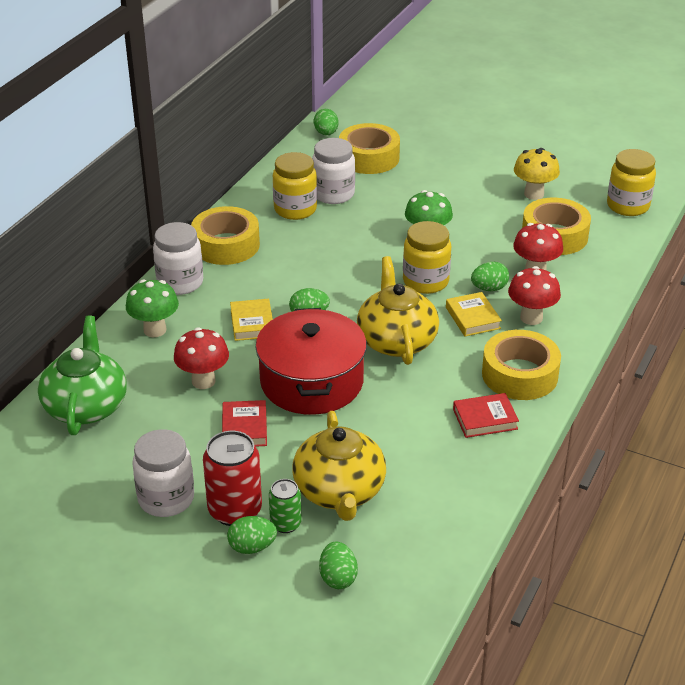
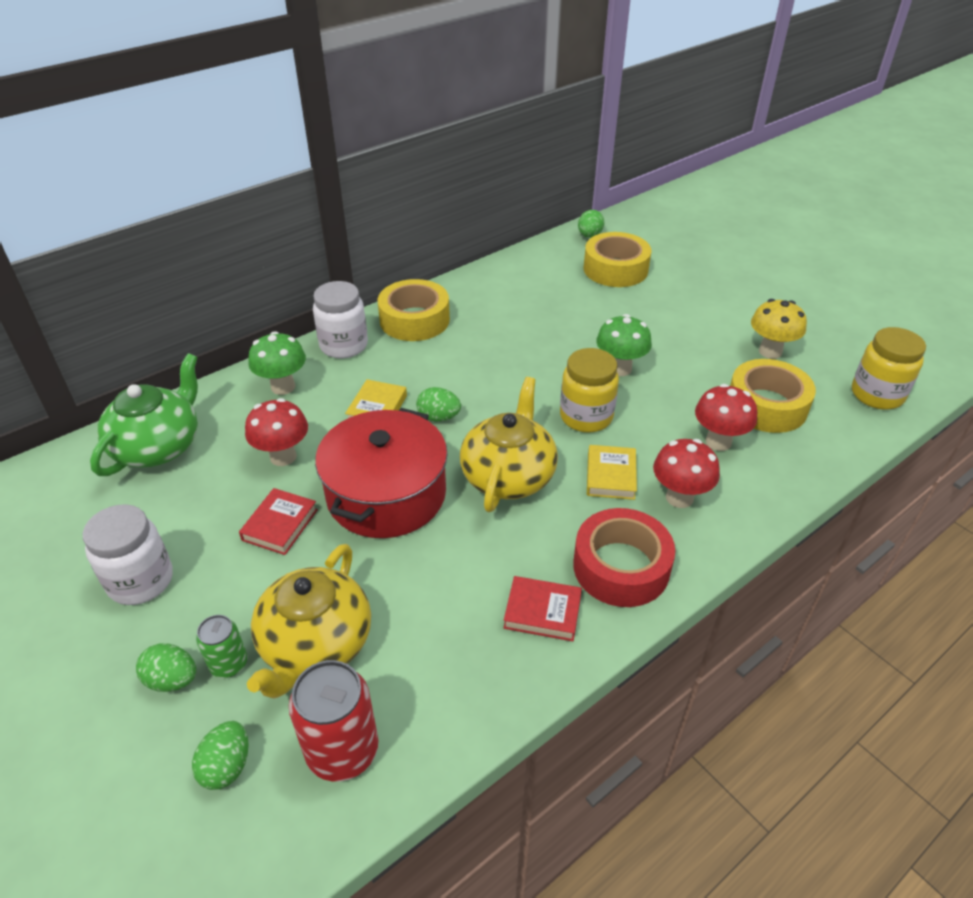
camera: 25 degrees right, 5 degrees up
red can [203,431,262,526] -> red can moved to [289,660,378,782]
yellow jar [273,152,317,220] -> none
white jar [312,138,355,204] -> none
green egg [471,262,509,291] -> none
yellow tape [482,330,561,400] -> red tape [573,508,675,607]

